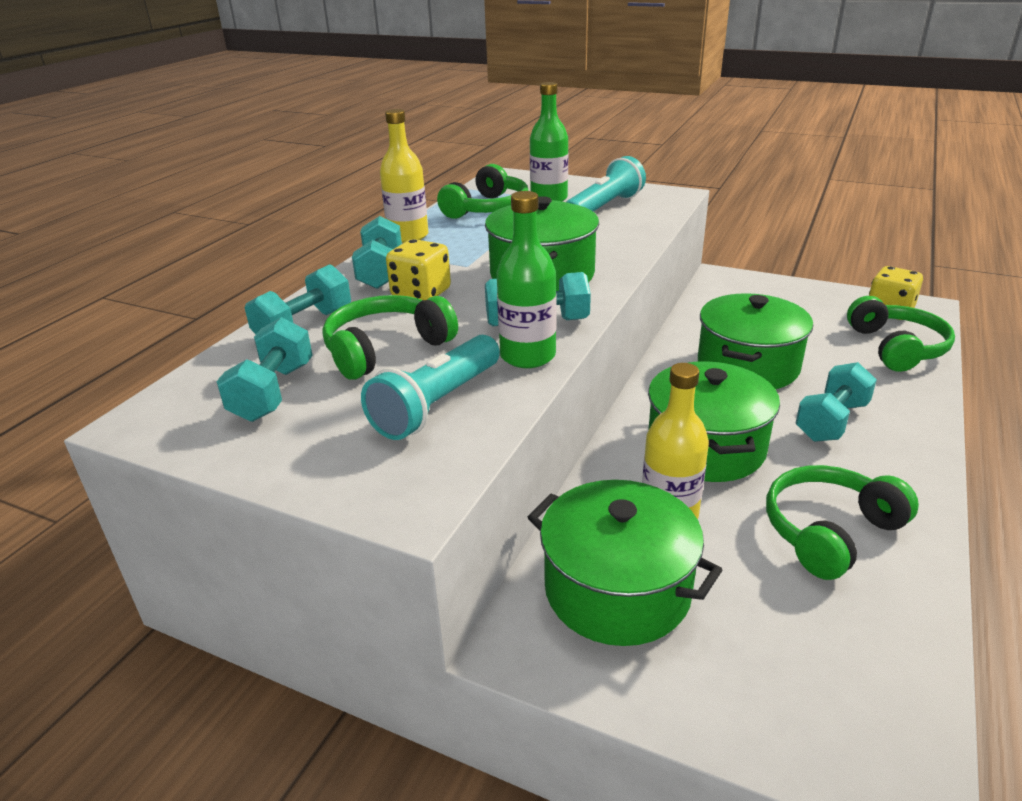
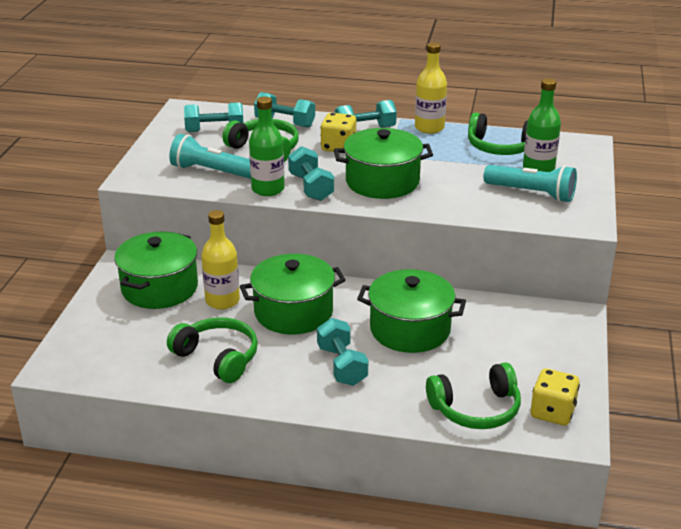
camera: 75 degrees right, 0 degrees up
turquoise dumbbell [795,362,877,442] -> turquoise dumbbell turned 45 degrees clockwise [317,318,368,386]

